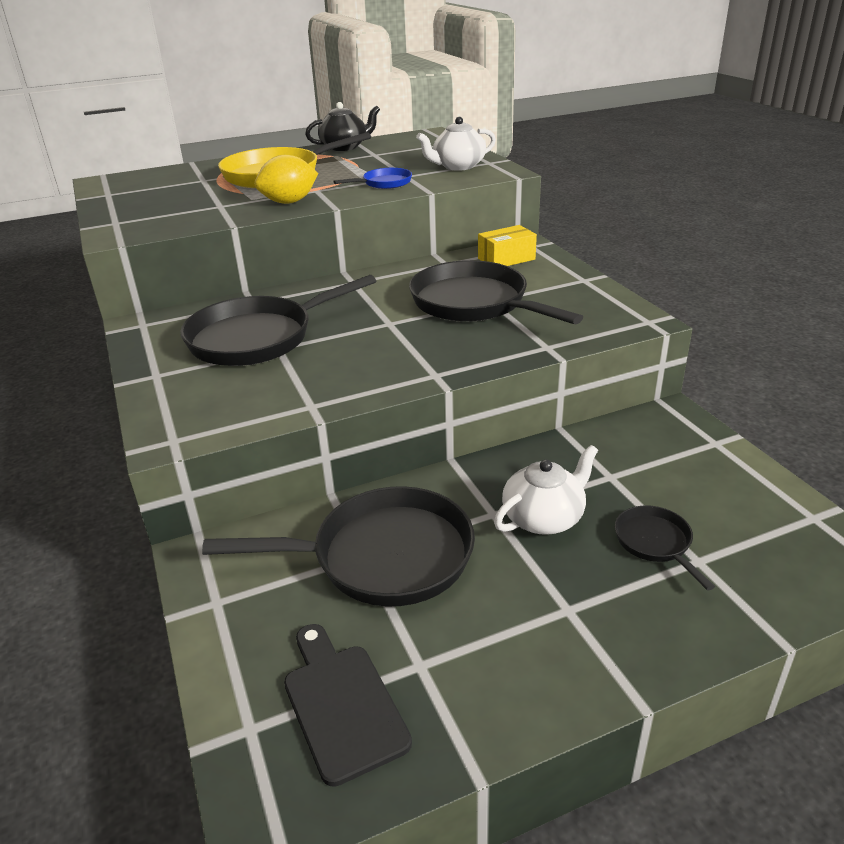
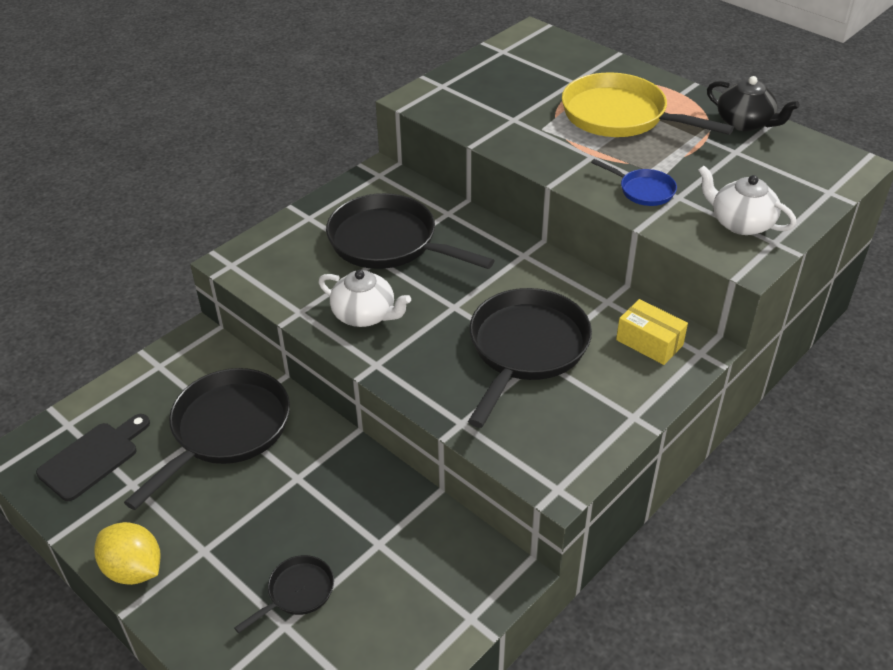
camera: 65 degrees right, 10 degrees up
black pan [202,486,475,607] -> black pan turned 120 degrees counterclockwise [124,368,290,510]
yellow lemon [255,155,318,204] -> yellow lemon moved to [94,522,161,585]
white teapot [494,445,598,535] -> white teapot moved to [319,270,411,327]

